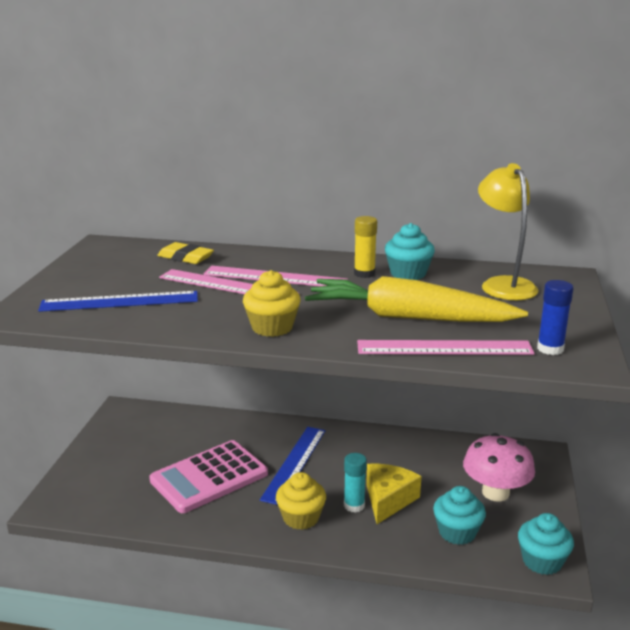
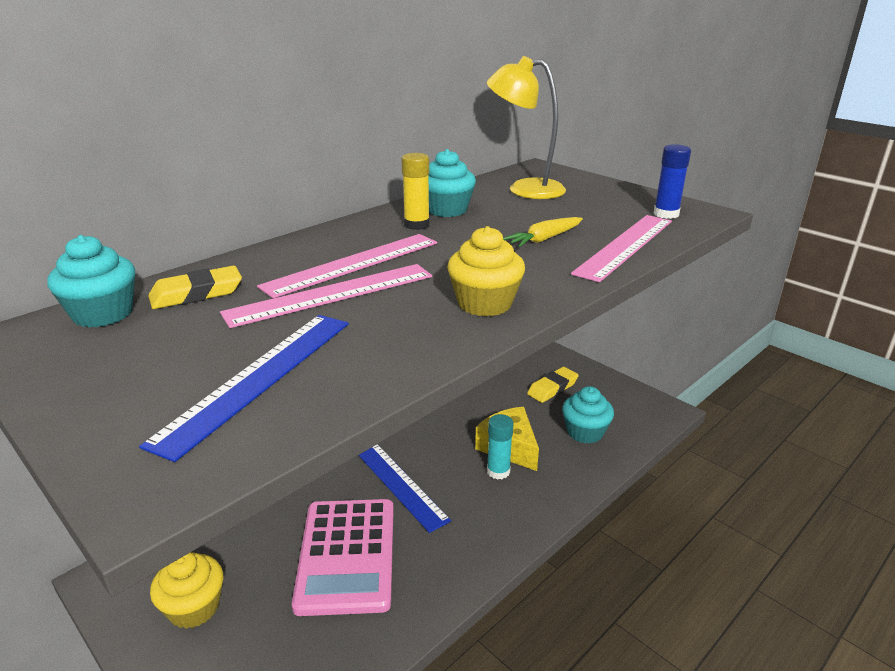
camera: 55 degrees left, 5 degrees up
yellow cupcake [276,472,326,530] -> yellow cupcake moved to [150,552,223,629]
yellow carrot [305,276,528,322] -> yellow carrot [503,217,583,247], size x0.42
pink mushroom [463,433,535,502] -> yellow eraser [527,367,579,403]
turquoise cupcake [518,513,574,575] -> turquoise cupcake moved to [47,235,135,328]

